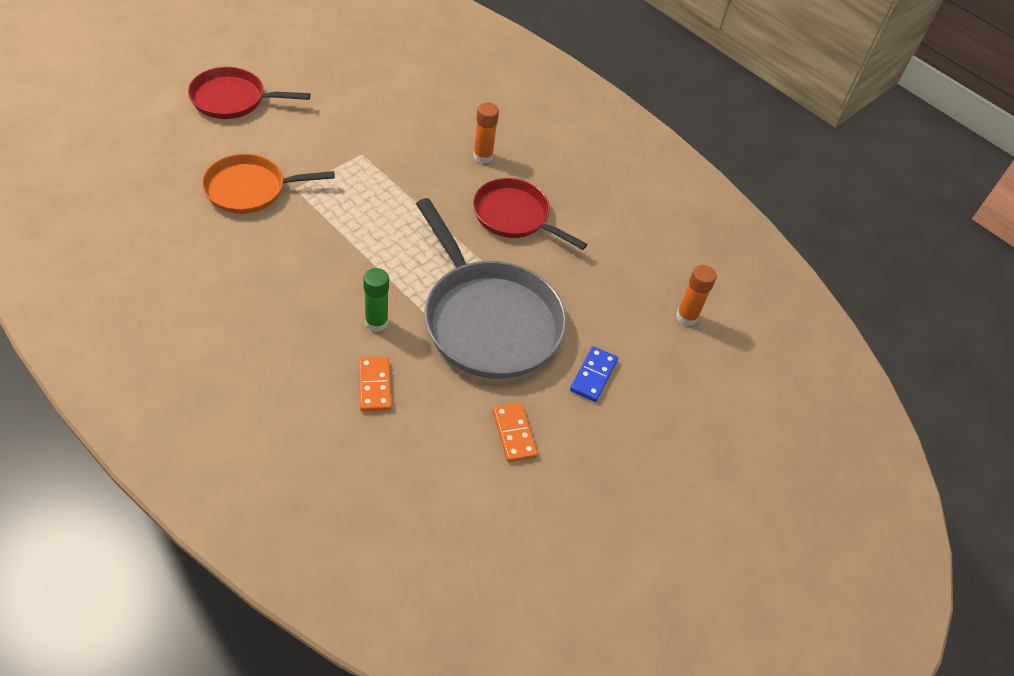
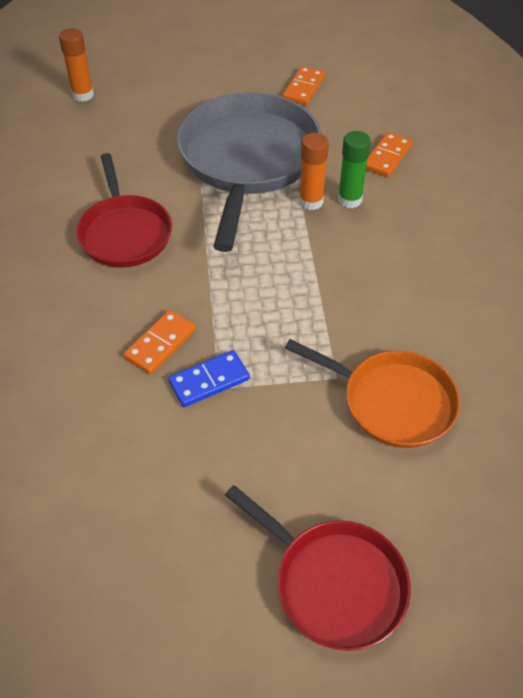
camera: 135 degrees left, 0 degrees up
orange glue stick [473,103,499,164] -> orange glue stick moved to [299,133,329,210]
blue domino [570,346,618,402] -> blue domino moved to [168,350,250,407]
none -> orange domino [124,310,196,374]

